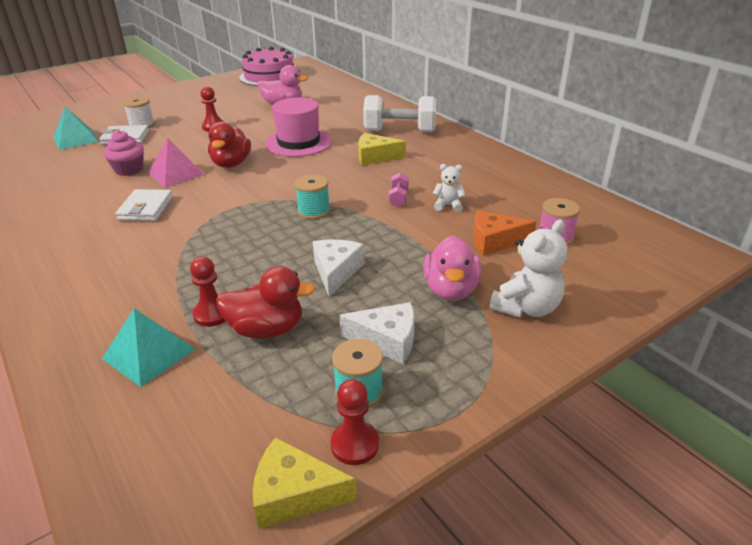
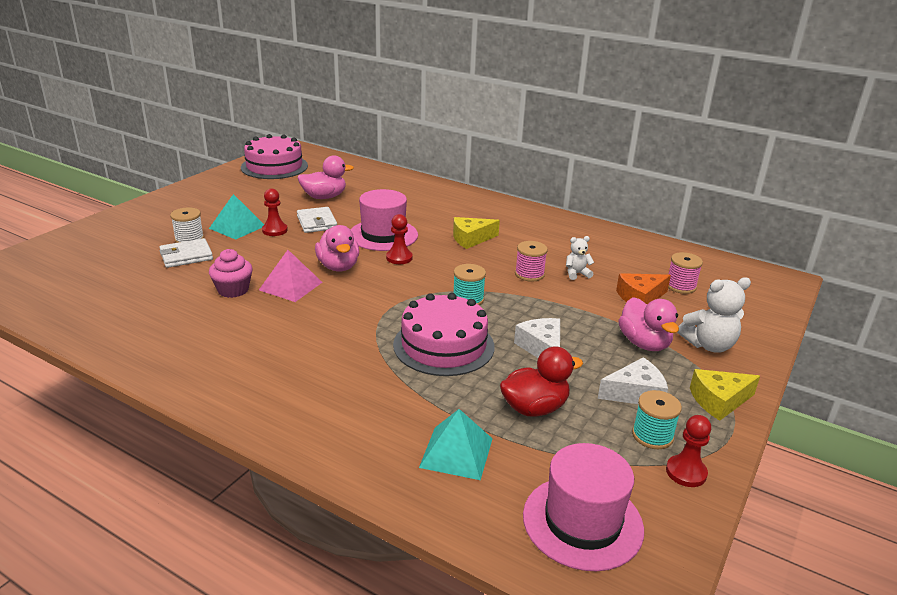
camera: 25 degrees left, 5 degrees down
turquoise pyramid [53,107,99,150] -> turquoise pyramid moved to [209,194,264,240]
white wallet [115,189,173,221] -> white wallet moved to [297,207,337,233]
red pawn [190,257,225,327] -> red pawn moved to [386,214,413,264]
red duck [208,122,251,168] -> pink duck [315,225,359,272]
yellow cheese [253,437,357,529] -> yellow cheese moved to [690,369,760,421]
white dumbbell [363,95,436,132] -> none
pink dumbbell [389,173,409,207] -> pink spool [515,241,548,282]
white teddy bear [489,219,567,318] -> white teddy bear turned 60 degrees clockwise [677,277,751,353]
none -> pink cake [393,293,494,376]
none -> pink hat [523,443,644,571]

